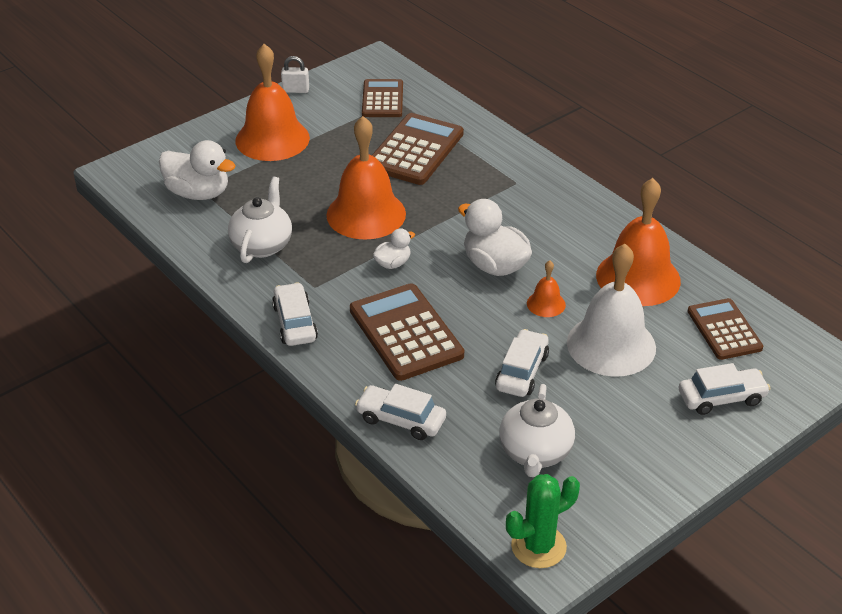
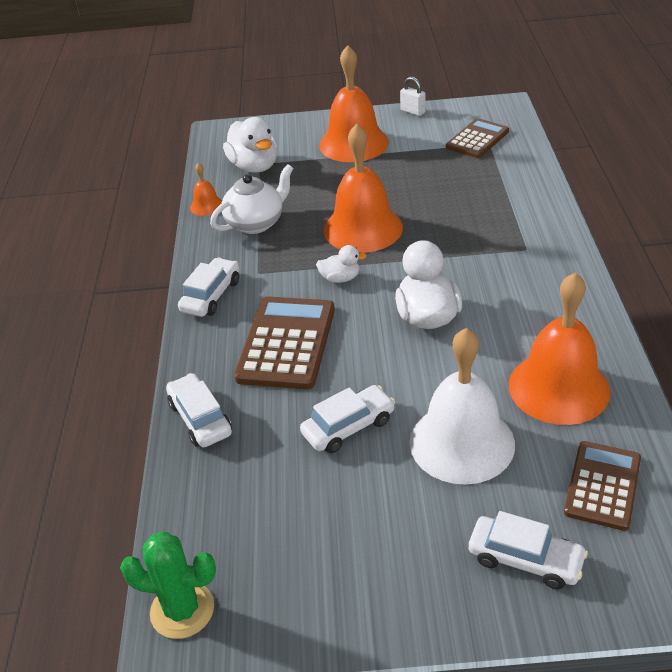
camera: 40 degrees right, 0 degrees up
brown calculator [372,113,464,185] -> none
white teapot [499,384,575,477] -> none
orange bell [527,260,566,317] -> orange bell moved to [190,163,222,216]

